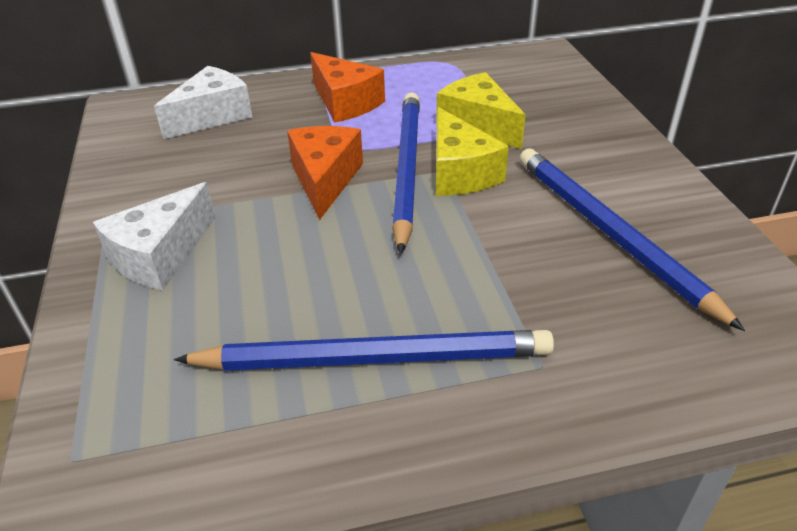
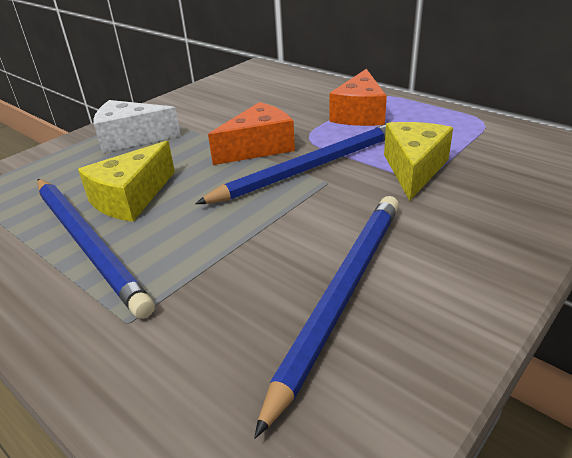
camera: 55 degrees right, 5 degrees down
white cheese [154,66,252,139] -> none
yellow cheese [436,107,509,196] -> yellow cheese moved to [78,141,175,222]

